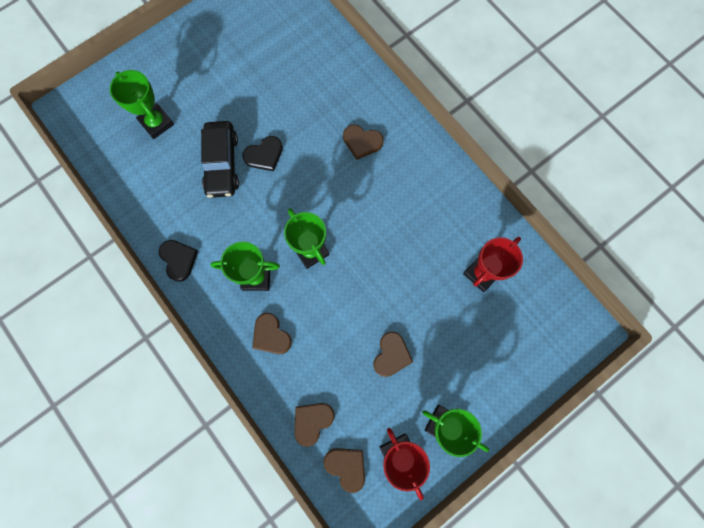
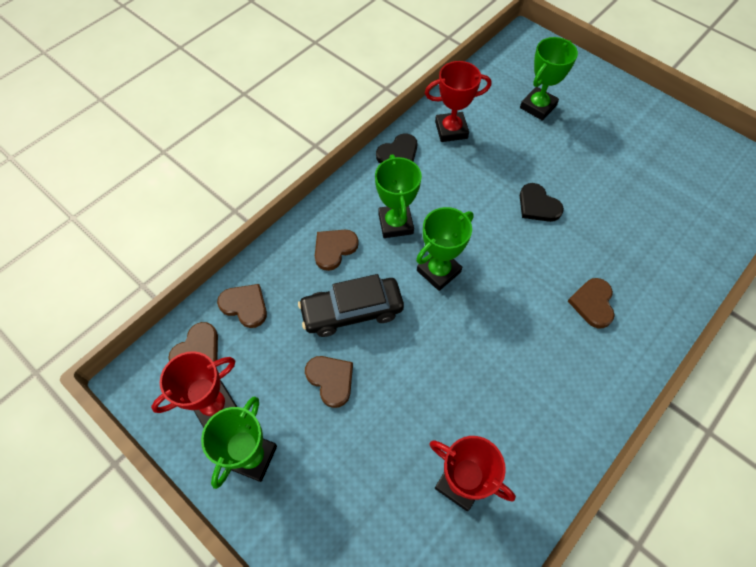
camera: 80 degrees right, 15 degrees down
black car [201,121,239,198] -> black car moved to [298,274,404,337]
brown heart [373,331,413,377] -> brown heart turned 135 degrees counterclockwise [305,356,353,408]
none -> red trophy [425,61,491,142]

